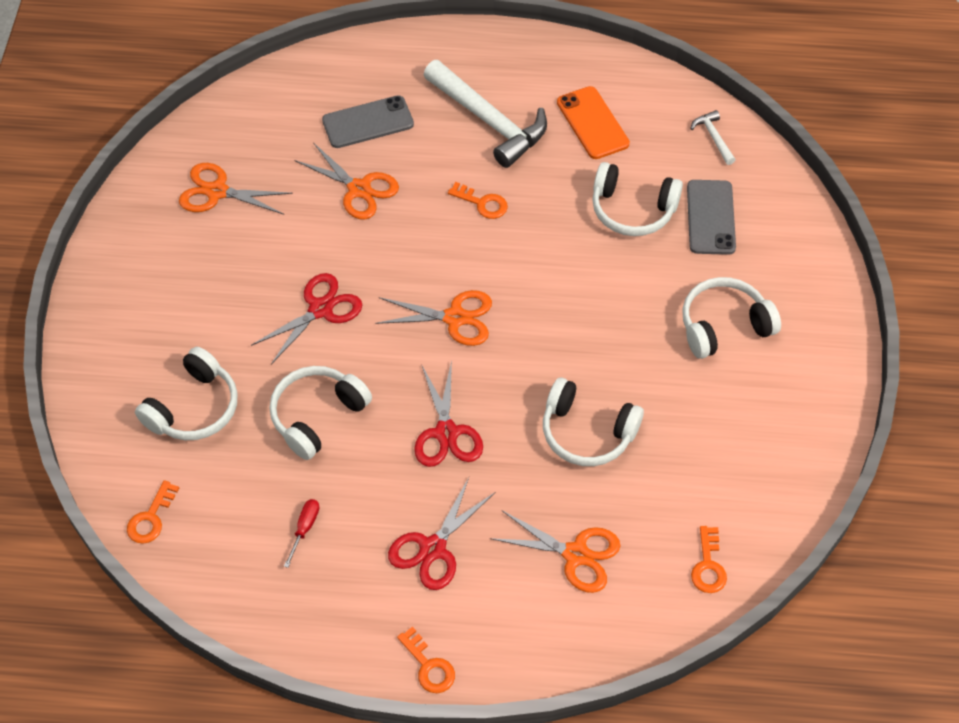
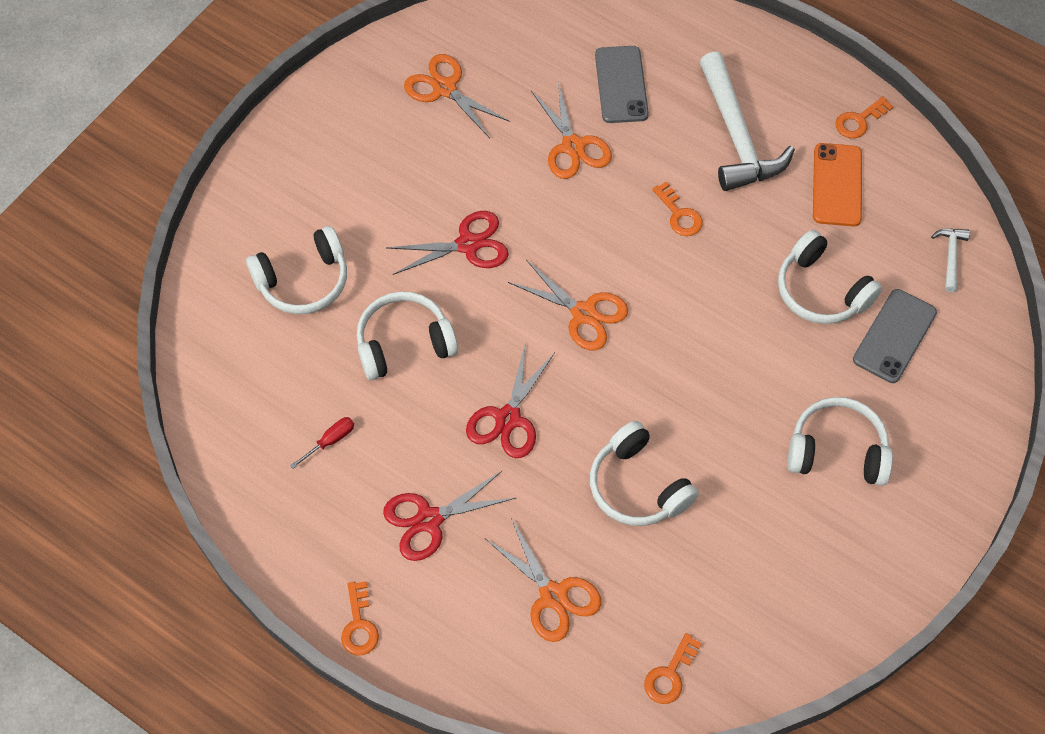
camera: 30 degrees right, 5 degrees up
orange key [127,480,179,544] -> orange key moved to [836,96,893,138]
grey phone [322,95,414,148] -> grey phone turned 75 degrees clockwise [595,46,649,123]

